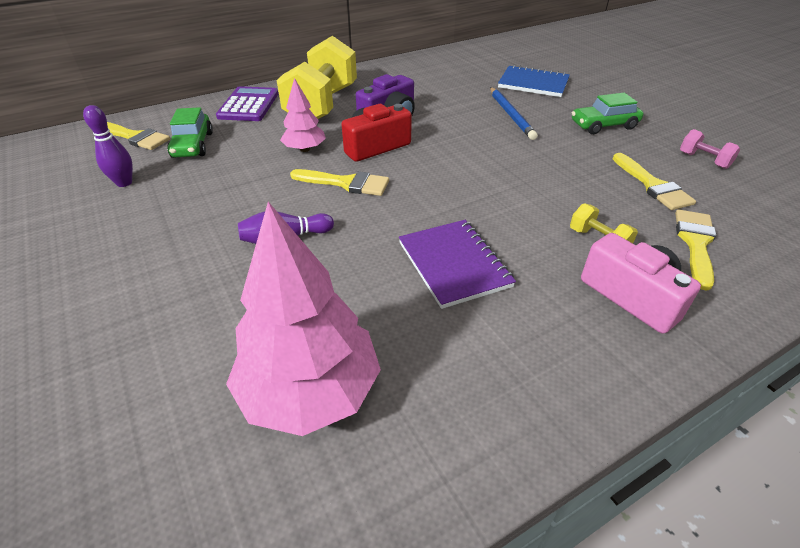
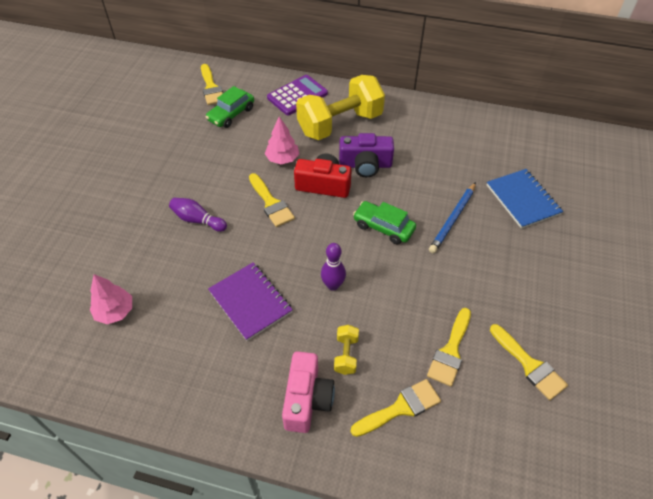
camera: 45 degrees right, 10 degrees up
purple bowling pin [83,105,133,187] -> purple bowling pin moved to [321,243,346,291]
pink tree [226,202,381,436] -> pink tree [90,274,132,324], size x0.53
purple notebook [399,220,516,309] -> purple notebook turned 60 degrees counterclockwise [208,262,293,341]
green car [572,93,643,134] -> green car moved to [353,201,416,244]
pink dumbbell [680,129,741,169] -> yellow brush [490,324,568,400]

